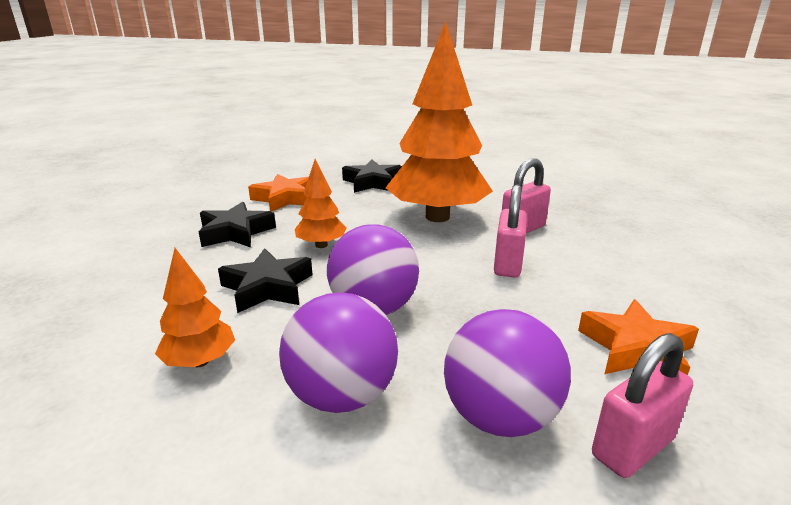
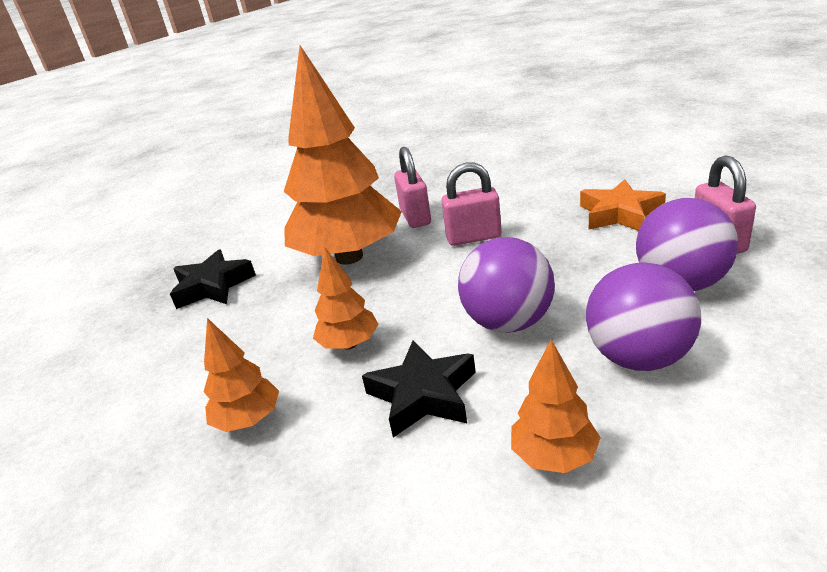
camera: 60 degrees left, 5 degrees up
black star [199,202,276,248] -> orange tree [204,318,279,432]
orange star [248,174,309,212] -> none
pink padlock [494,184,527,278] -> pink padlock turned 45 degrees counterclockwise [441,162,502,246]

